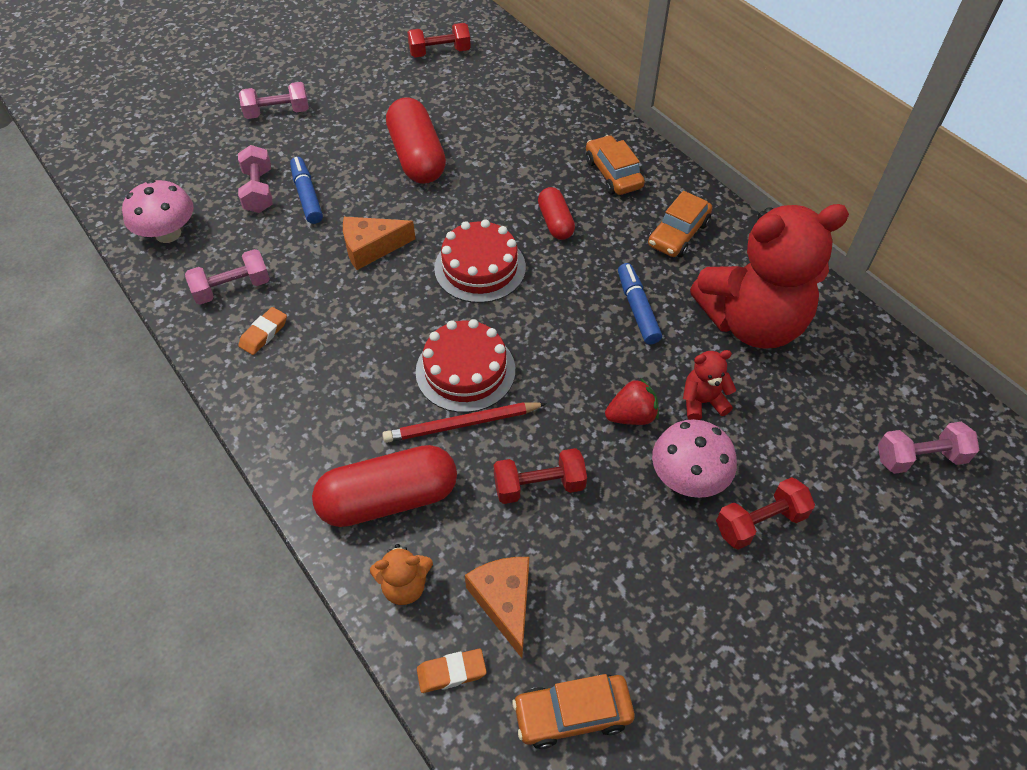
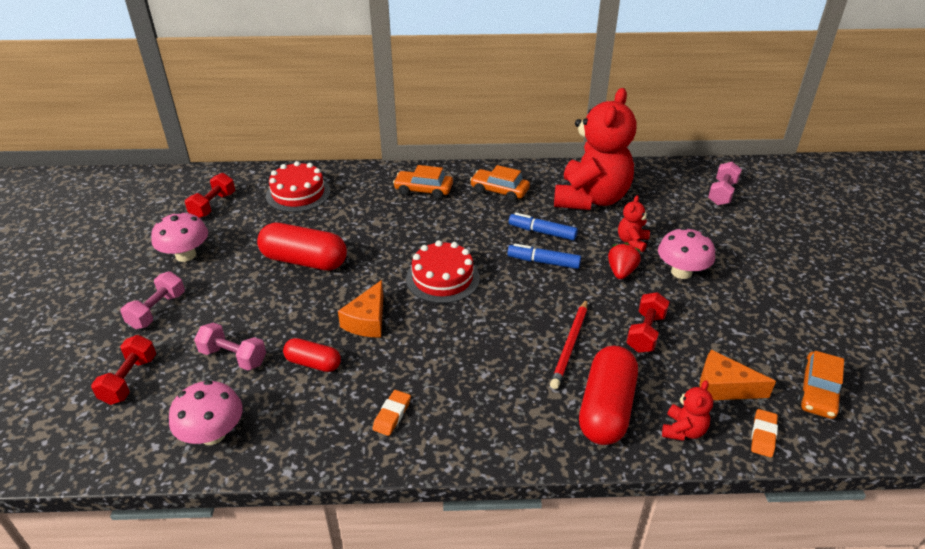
camera: 55 degrees left, 15 degrees down
pink dumbbell [185,249,270,305] -> none
orange eraser [239,307,287,355] -> orange eraser turned 45 degrees clockwise [372,390,411,436]
blue marker [290,157,323,224] -> blue marker moved to [507,244,581,269]
orange teddy bear [370,544,433,605] -> red teddy bear [662,380,713,441]
red cake [416,319,515,413] -> red cake moved to [266,161,330,212]
red capsule [538,187,575,240] -> red capsule moved to [283,338,341,372]
orange car [648,191,712,257] -> orange car turned 135 degrees clockwise [470,165,530,202]
red dumbbell [716,477,815,550] -> red dumbbell moved to [91,335,156,405]
none -> pink mushroom [151,211,208,262]

